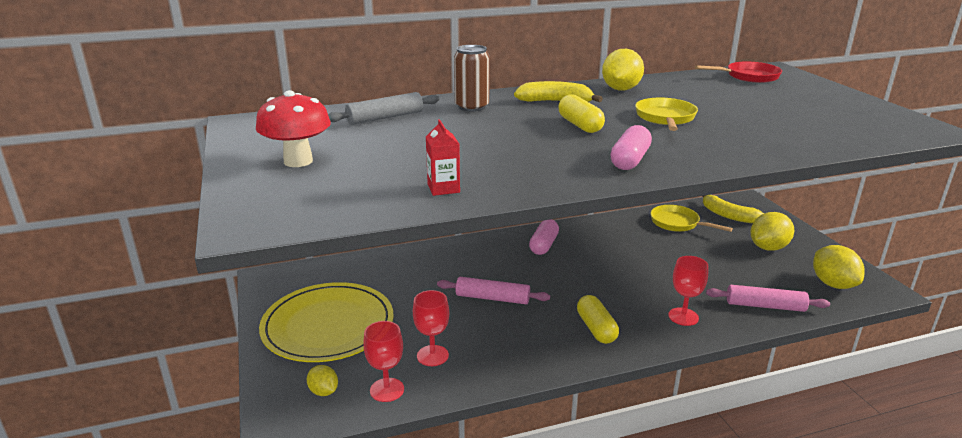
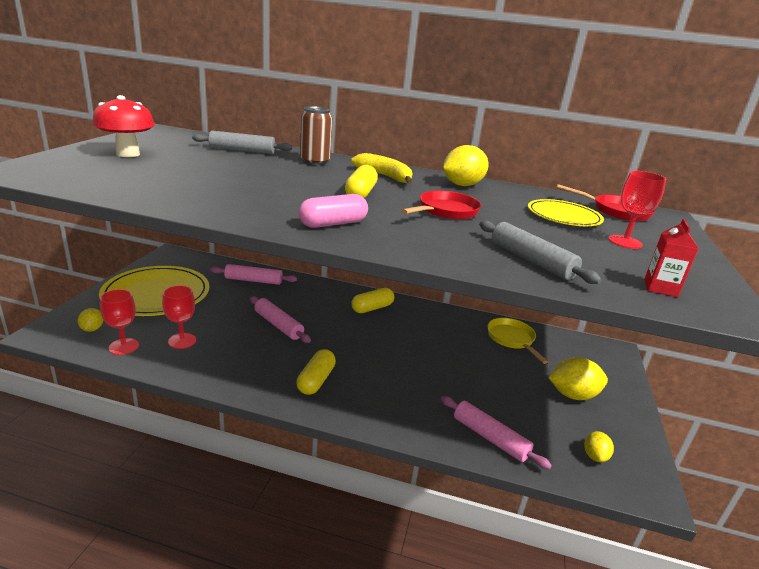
camera: 30 degrees right, 0 degrees up
red carton [426,119,460,196] -> red carton moved to [644,219,699,297]
pink capsule [529,219,559,255] -> yellow capsule [351,288,394,313]
yellow pan [635,98,698,131] -> red pan [401,191,481,220]
red goblet [668,256,708,326] -> red goblet moved to [608,171,666,249]
yellow banana [702,195,764,223] -> none
yellow lemon [813,245,865,289] -> yellow lemon [584,431,614,462], size x0.56
none -> pink rolling pin [210,264,297,285]
none -> grey rolling pin [479,221,601,284]
none -> yellow plate [528,199,604,226]

